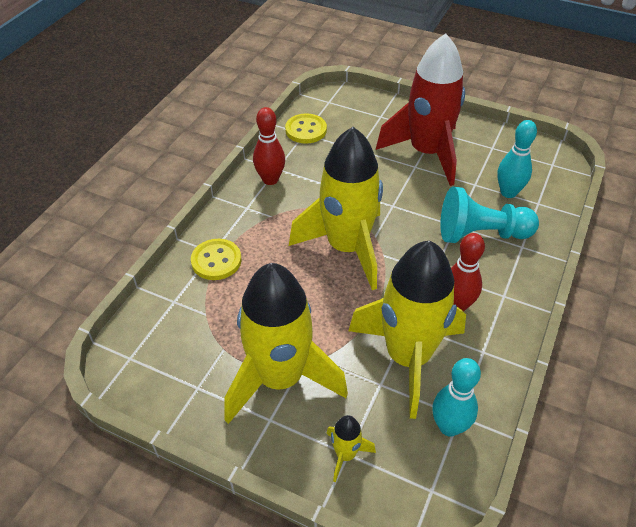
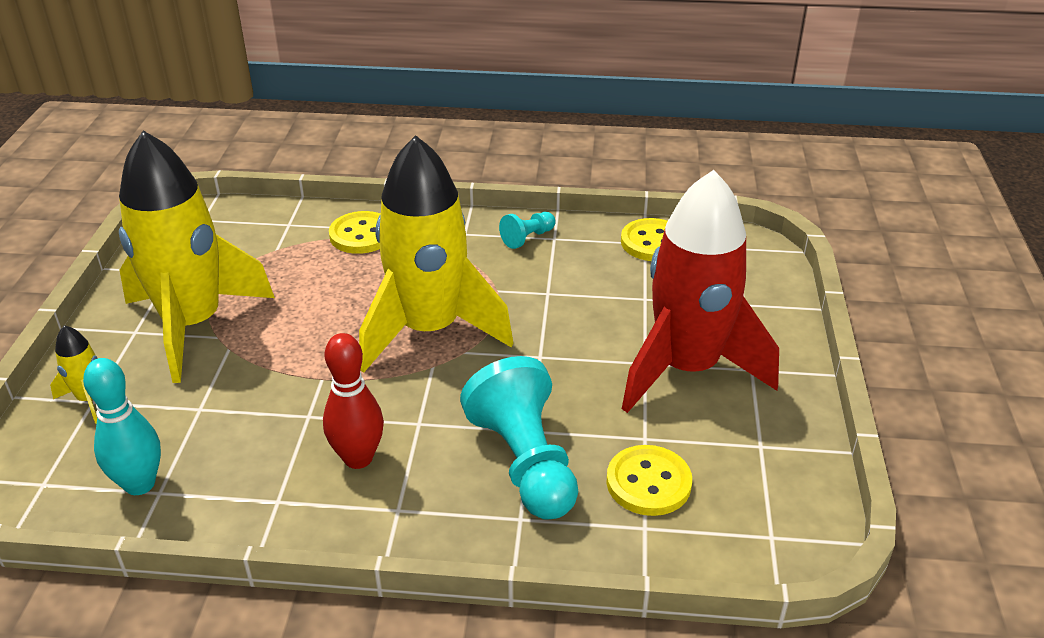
camera: 70 degrees right, 10 degrees down
red bowling pin [253,107,285,185] -> turquoise pawn [499,212,556,249]
yellow rocket [348,240,466,419] -> none
turquoise bowling pin [497,120,537,198] -> yellow button [606,445,692,516]

